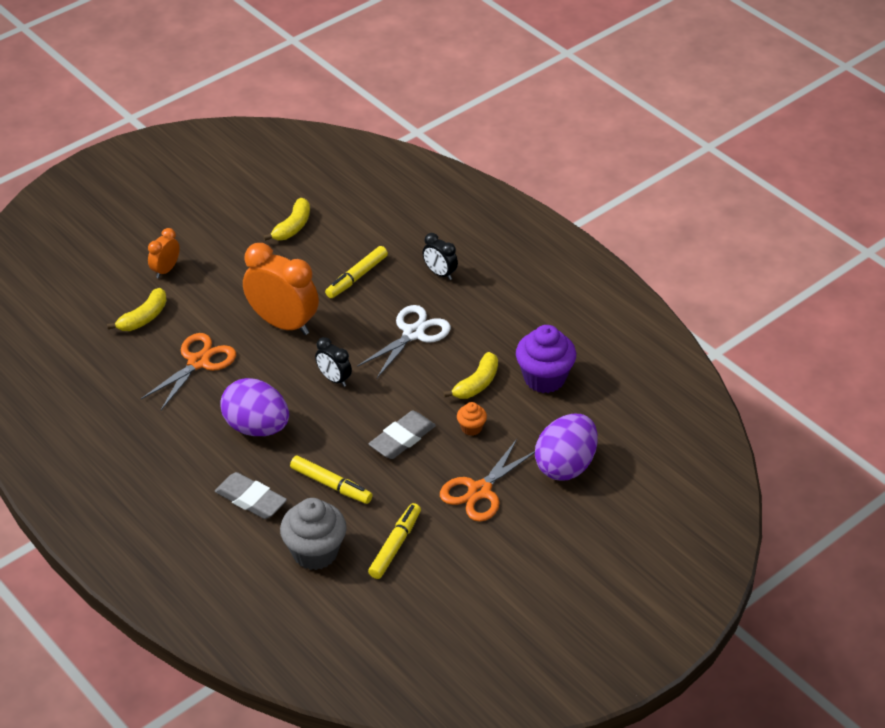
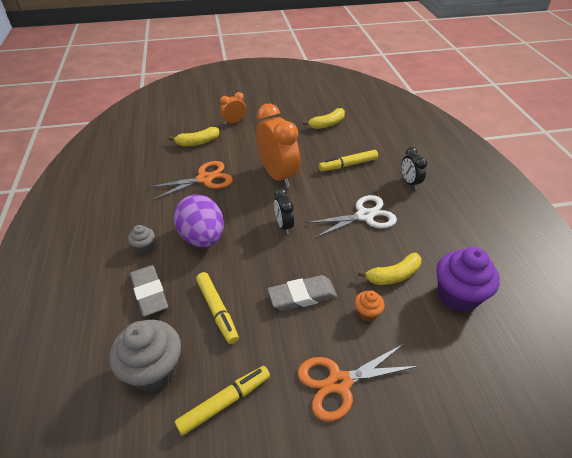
camera: 30 degrees right, 0 degrees up
purple egg [535,414,597,480] -> none
none -> grey cupcake [128,225,155,254]

